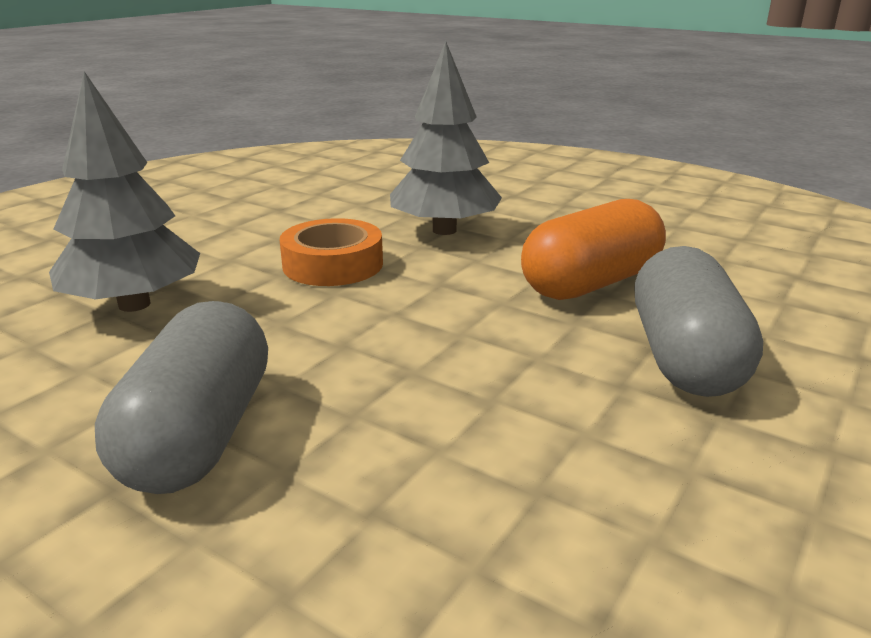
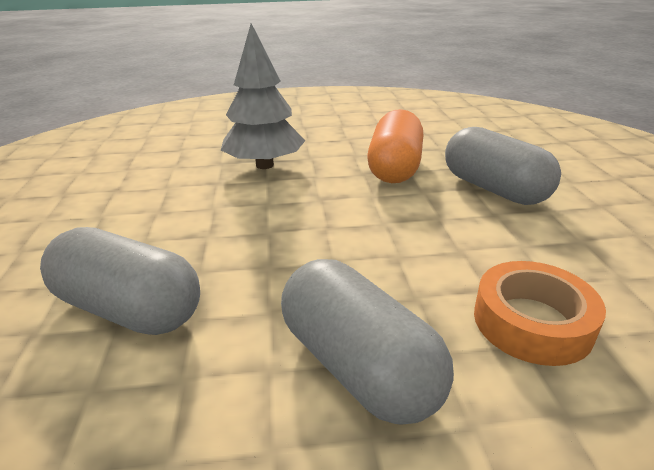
camera: 40 degrees left, 5 degrees up
grey tree [49,71,200,312] -> grey capsule [40,227,200,335]
orange tape [279,218,383,286] -> orange tape moved to [474,261,606,366]

